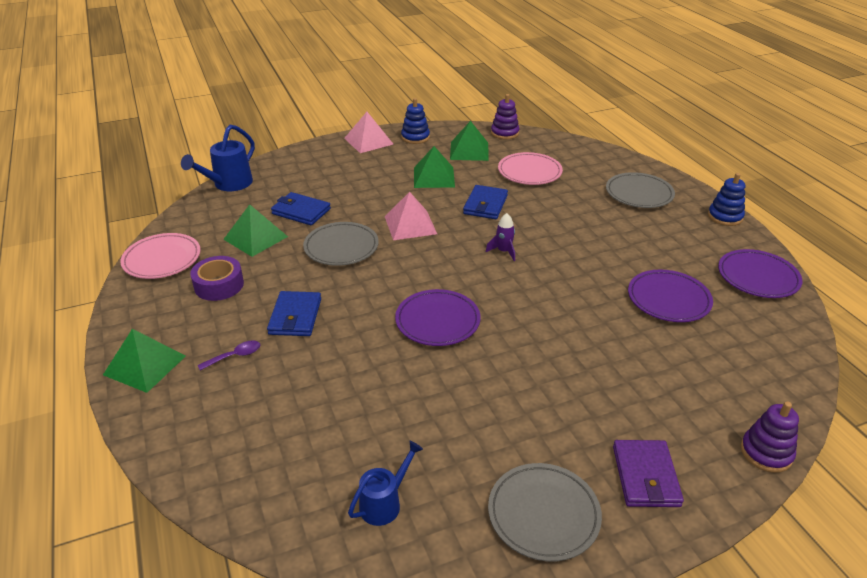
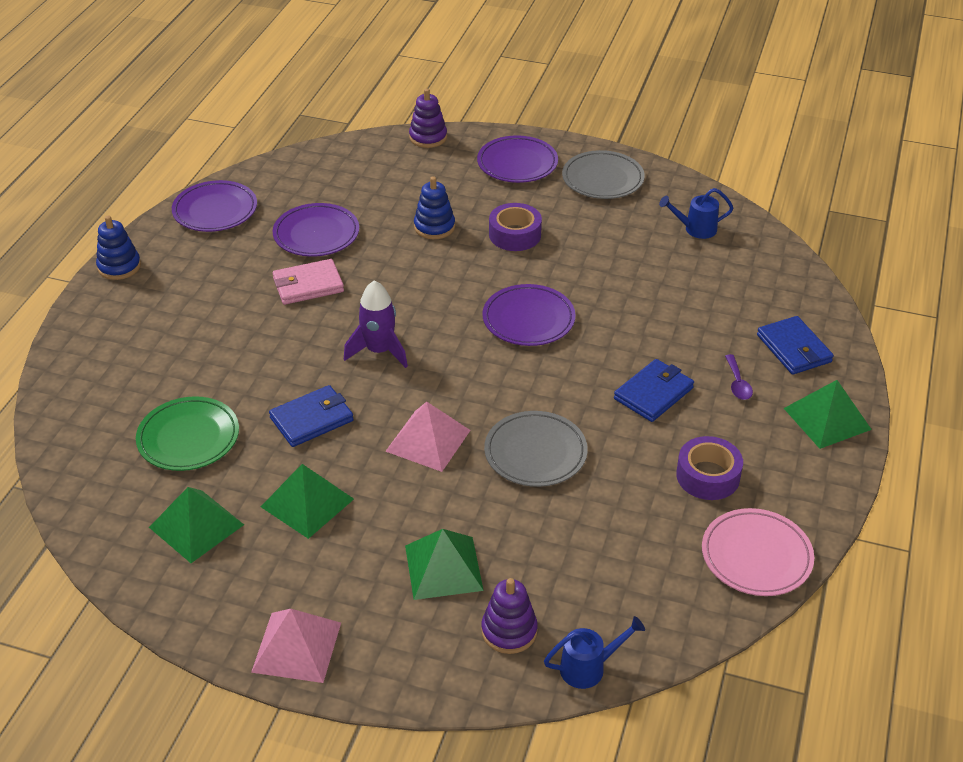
camera: 140 degrees left, 5 degrees up
blue watering can [181,125,255,191] -> blue watering can [544,616,645,689], size x0.64
purple spoon [198,341,260,371] -> purple spoon turned 105 degrees counterclockwise [725,354,753,400]
green pyramid [223,204,288,257] -> green pyramid moved to [405,529,484,600]
blue wallet [271,192,331,225] -> blue wallet moved to [757,316,834,375]
blue stacking toy [401,98,430,144] -> blue stacking toy moved to [414,176,455,239]
purple rocket [486,213,515,261] -> purple rocket [344,280,408,368], size x1.58
purple stacking toy [491,94,519,139] -> purple stacking toy moved to [481,578,538,654]
pink plate [498,152,563,185] -> green plate [136,396,239,471]
grey plate [606,172,675,208] -> none
purple wallet [613,440,684,507] -> purple plate [477,136,558,183]
none -> pink wallet [273,259,344,305]
none -> purple tape [489,203,542,251]

